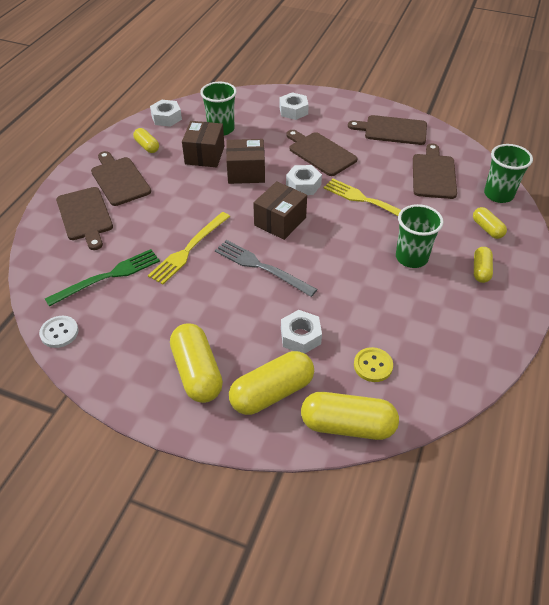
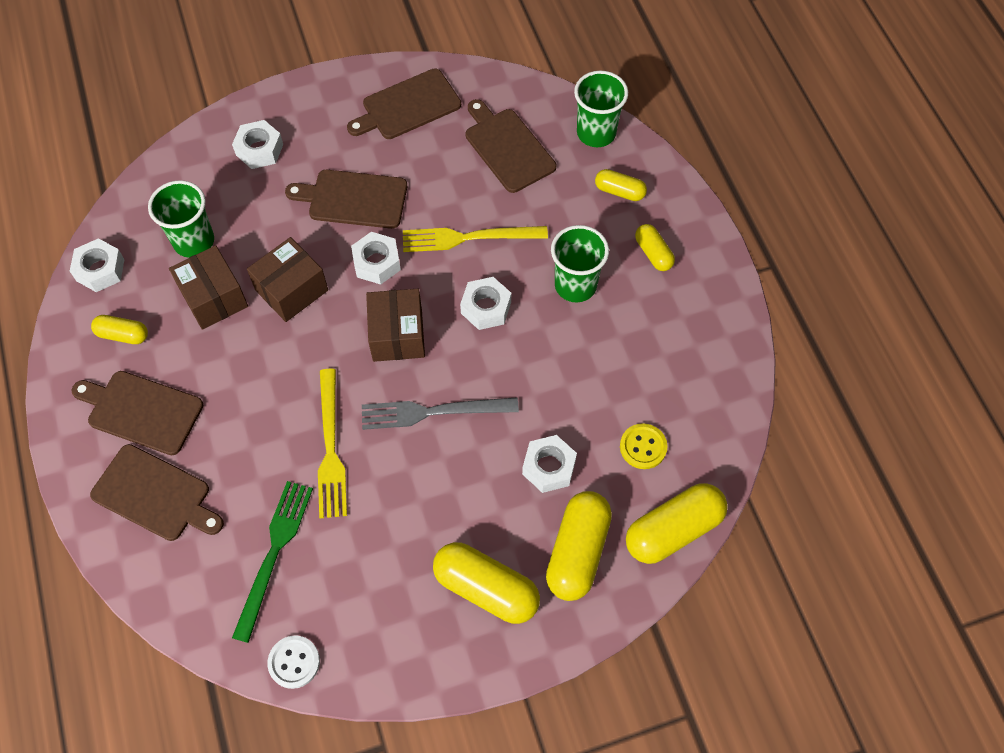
camera: 40 degrees left, 15 degrees up
none -> white nut [460,277,511,330]

